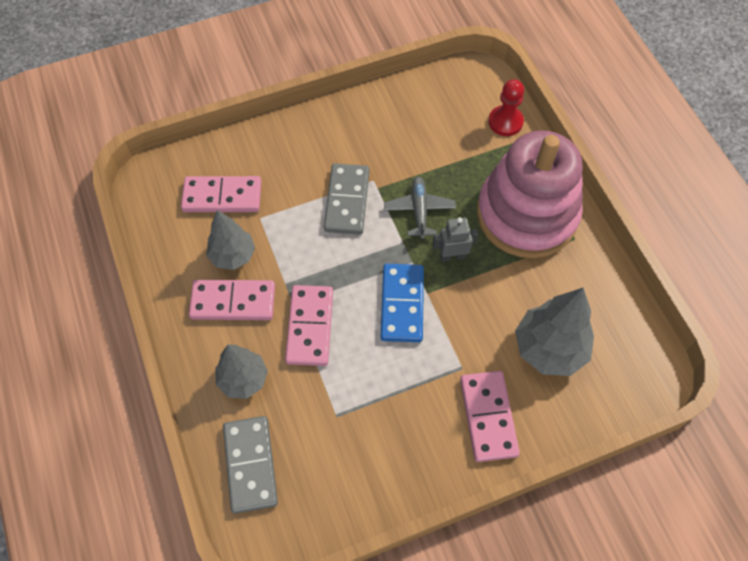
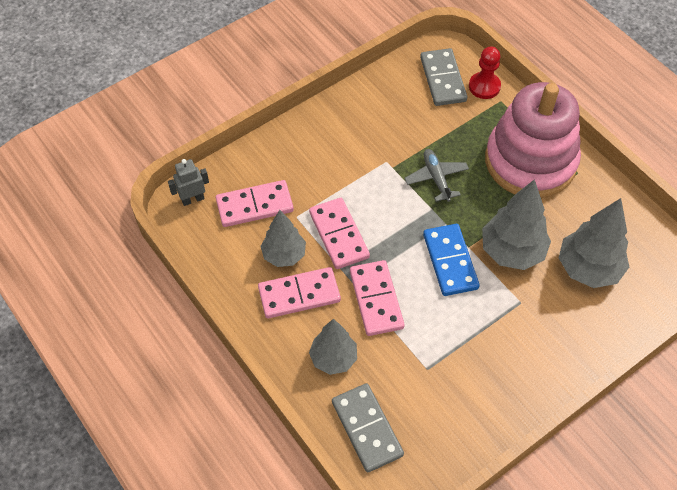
camera: 15 degrees left, 5 degrees down
grey domino [324,163,369,235] -> grey domino moved to [420,48,467,106]
grey robot [433,217,479,262] -> grey robot moved to [168,159,209,206]
pink domino [460,371,520,462] -> pink domino moved to [309,198,370,269]
none -> grey tree [482,179,551,270]

